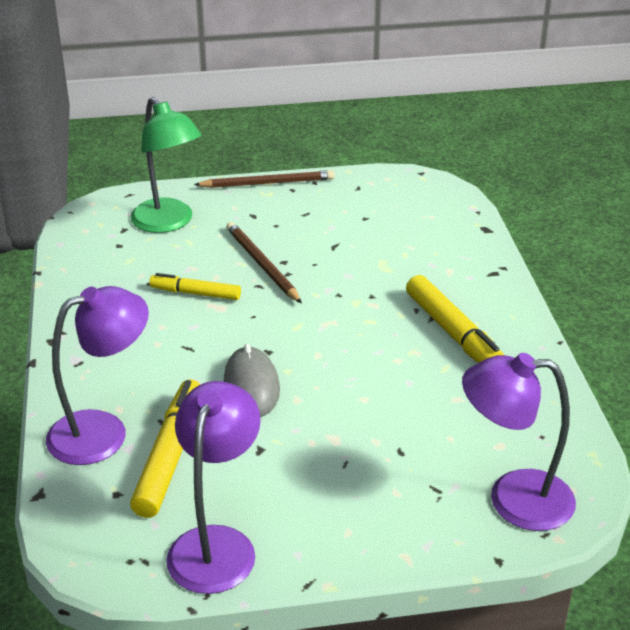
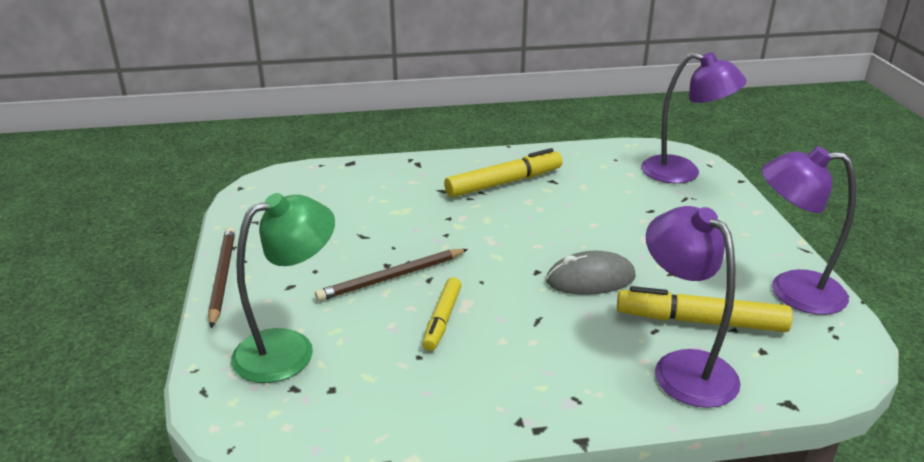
camera: 90 degrees left, 5 degrees down
purple lamp [462,353,576,531] -> purple lamp turned 75 degrees counterclockwise [641,52,747,183]

